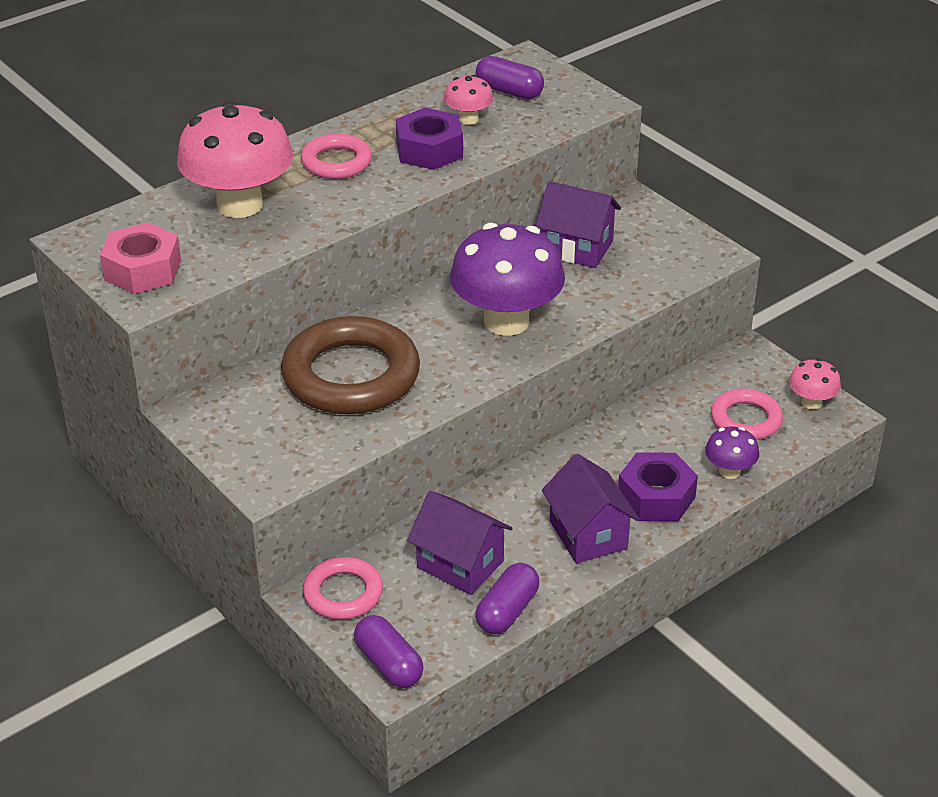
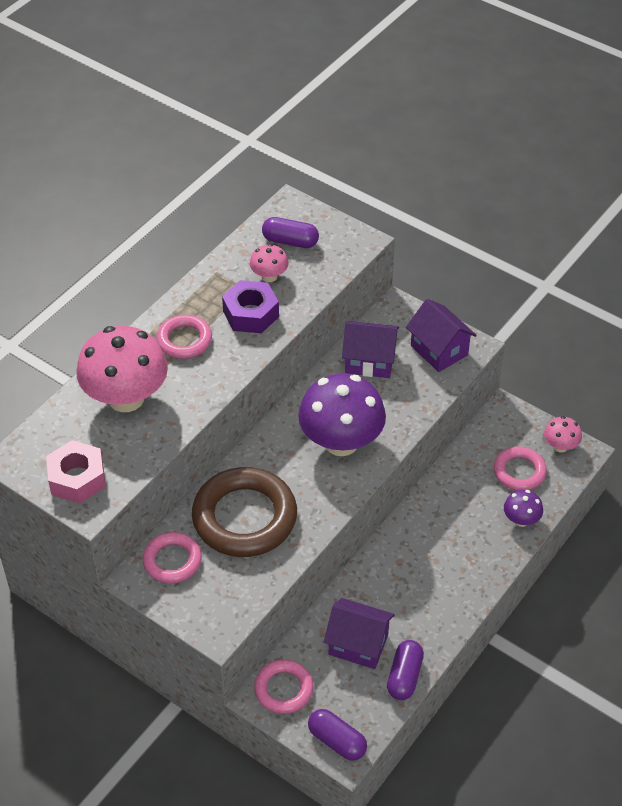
camera: 15 degrees left, 10 degrees up
purple house [542,454,640,564] -> purple house moved to [406,299,477,372]
purple nut [618,452,698,521] -> none
none -> pink ring [143,532,202,583]

